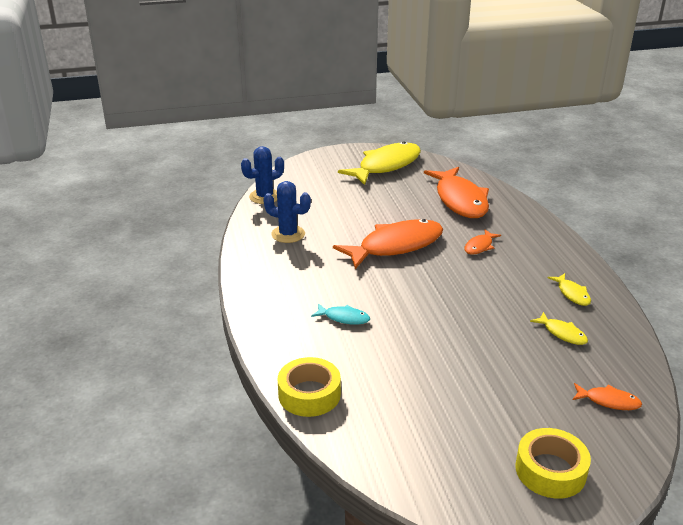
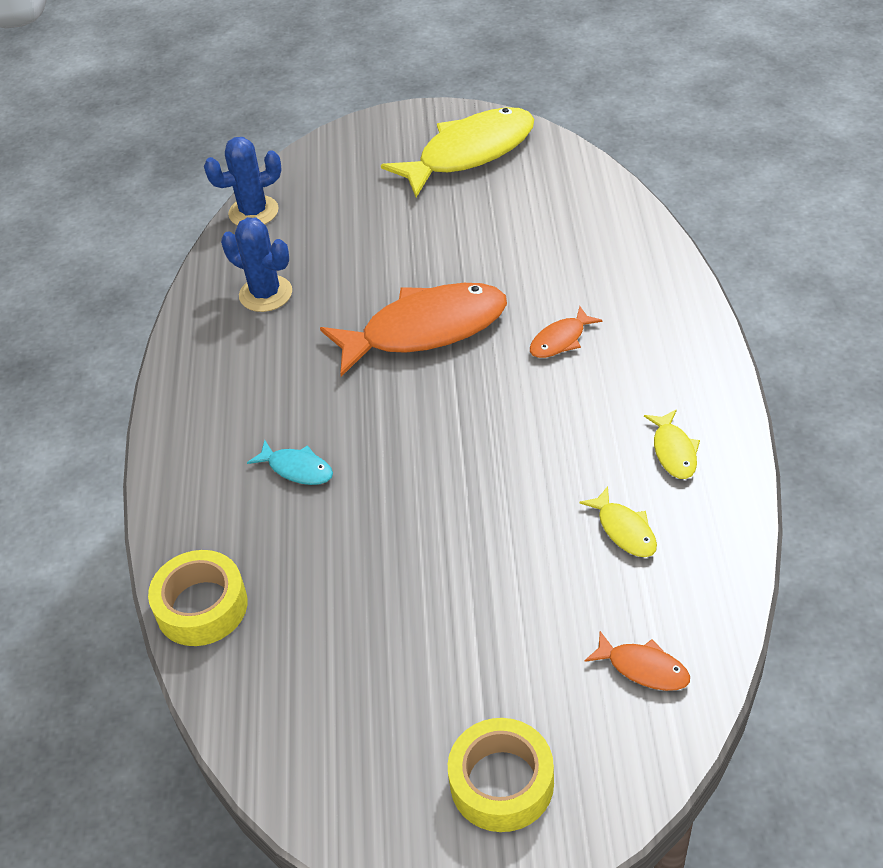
camera: 15 degrees right, 15 degrees up
orange fish [424,167,489,218] -> none

